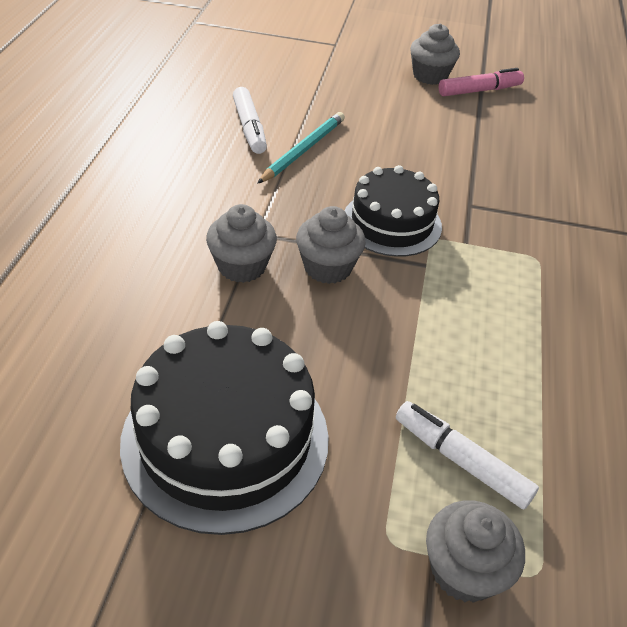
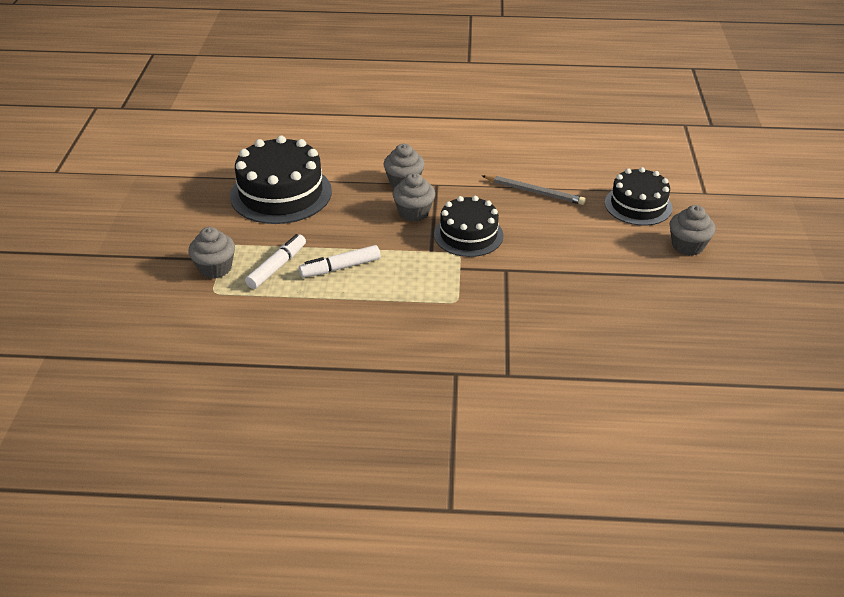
camera: 85 degrees right, 5 degrees down
white marker [233,87,267,154] -> white marker moved to [299,245,380,278]
turquoise pencil [257,112,345,184] -> grey pencil [482,175,586,205]
pink marker [439,68,524,96] -> none
none -> black cake [605,167,672,226]

